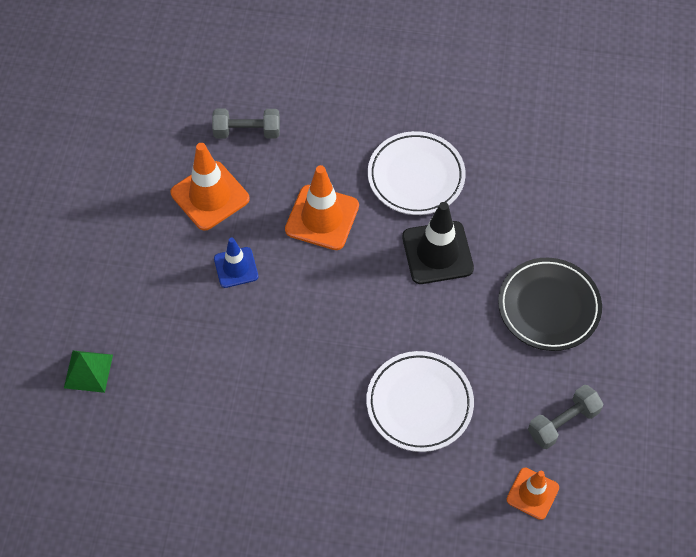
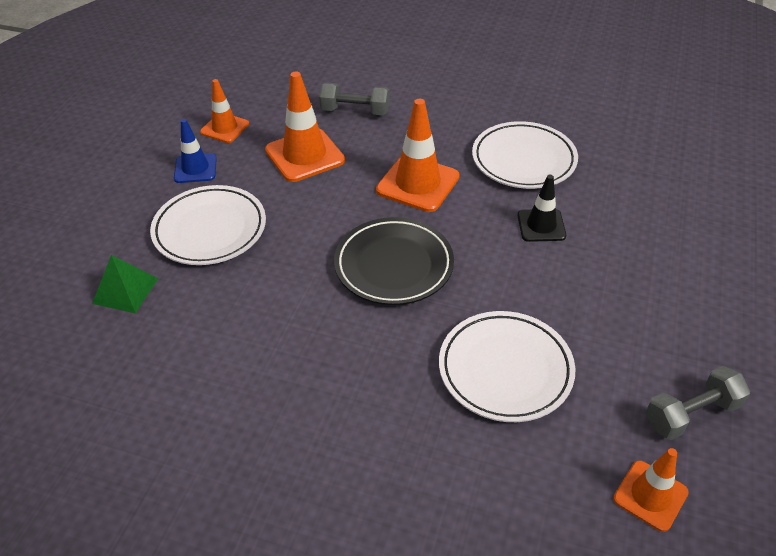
camera: 10 degrees right, 15 degrees down
blue traffic cone [214,237,258,288] -> blue traffic cone moved to [174,119,217,183]
black traffic cone [402,202,474,284] -> black traffic cone [517,175,566,242], size x0.62
black plate [498,258,602,351] -> black plate moved to [334,217,454,305]
none -> white plate [150,185,266,265]
none -> orange traffic cone [200,79,249,143]

